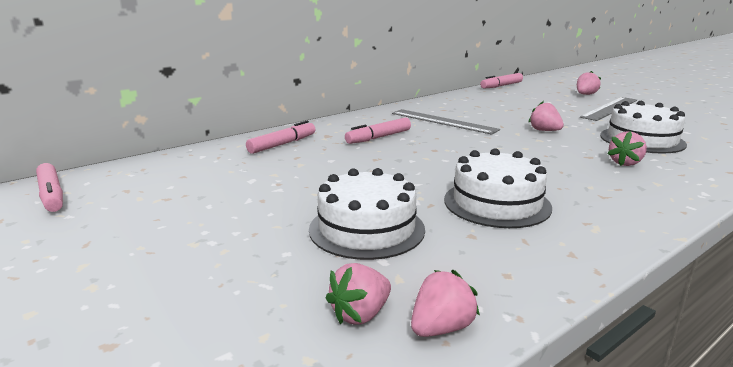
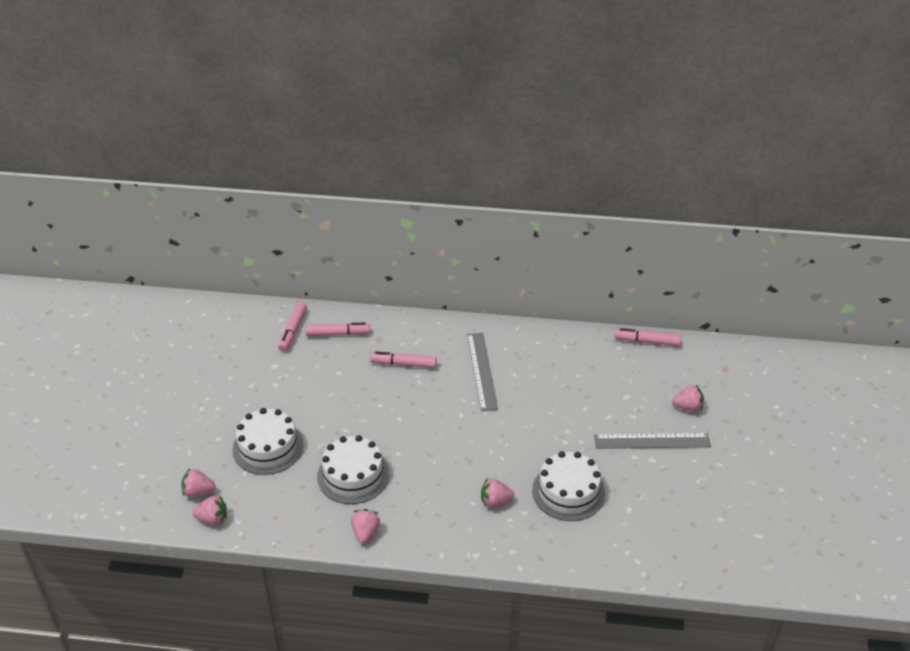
camera: 45 degrees right, 20 degrees up
pink marker [36,163,63,212] -> pink marker moved to [278,302,307,352]
pink strawberry [529,101,564,131] -> pink strawberry moved to [351,509,380,544]

